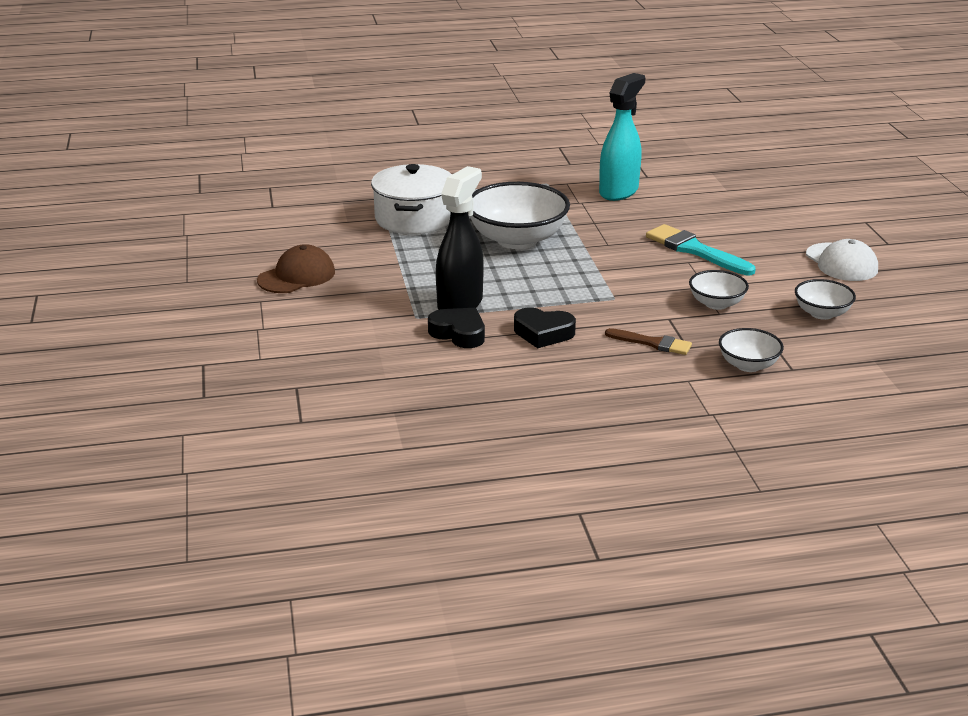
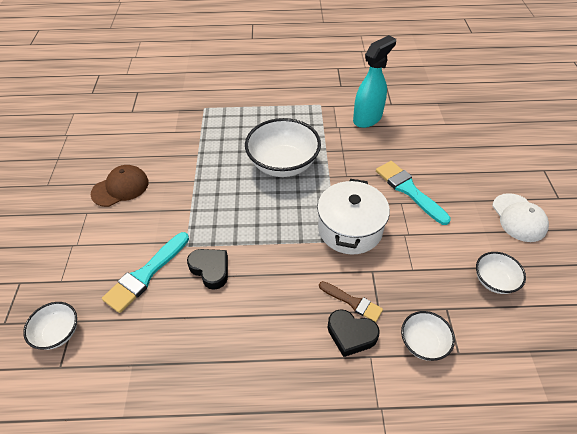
camera: 10 degrees right, 20 degrees up
white pot [371,164,452,234] -> white pot moved to [317,179,390,254]
black spray bottle [436,166,484,310] -> none
black heart [514,307,576,348] -> black heart moved to [327,309,380,357]
white bowl [689,270,749,310] -> white bowl moved to [23,302,77,350]
none -> turquoise brush [102,232,189,313]

